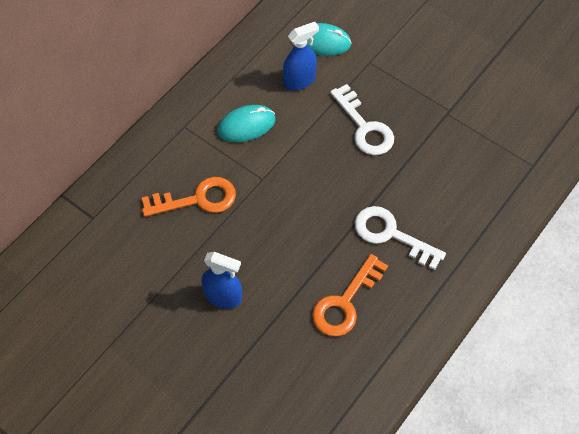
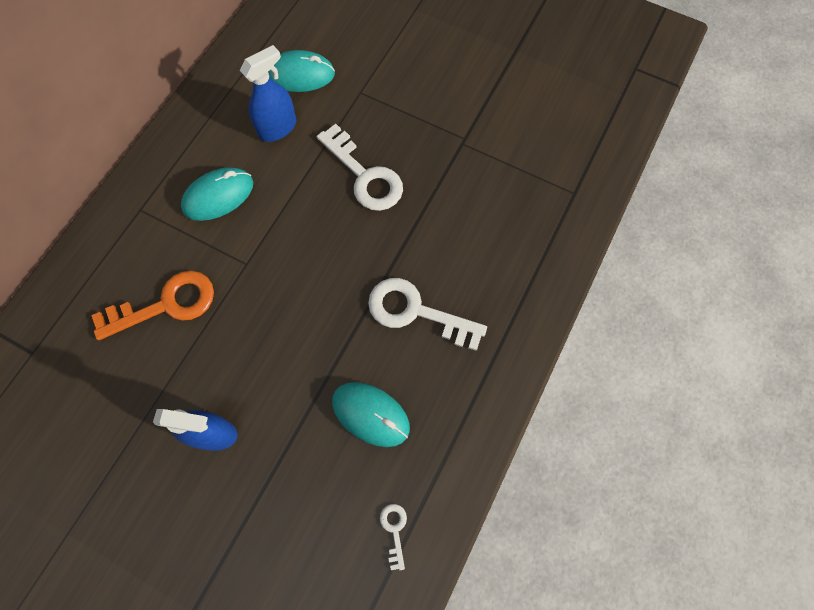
camera: 10 degrees left, 10 degrees up
orange key [312,254,388,337] -> turquoise mouse [332,382,410,447]
none -> white key [380,504,407,570]

